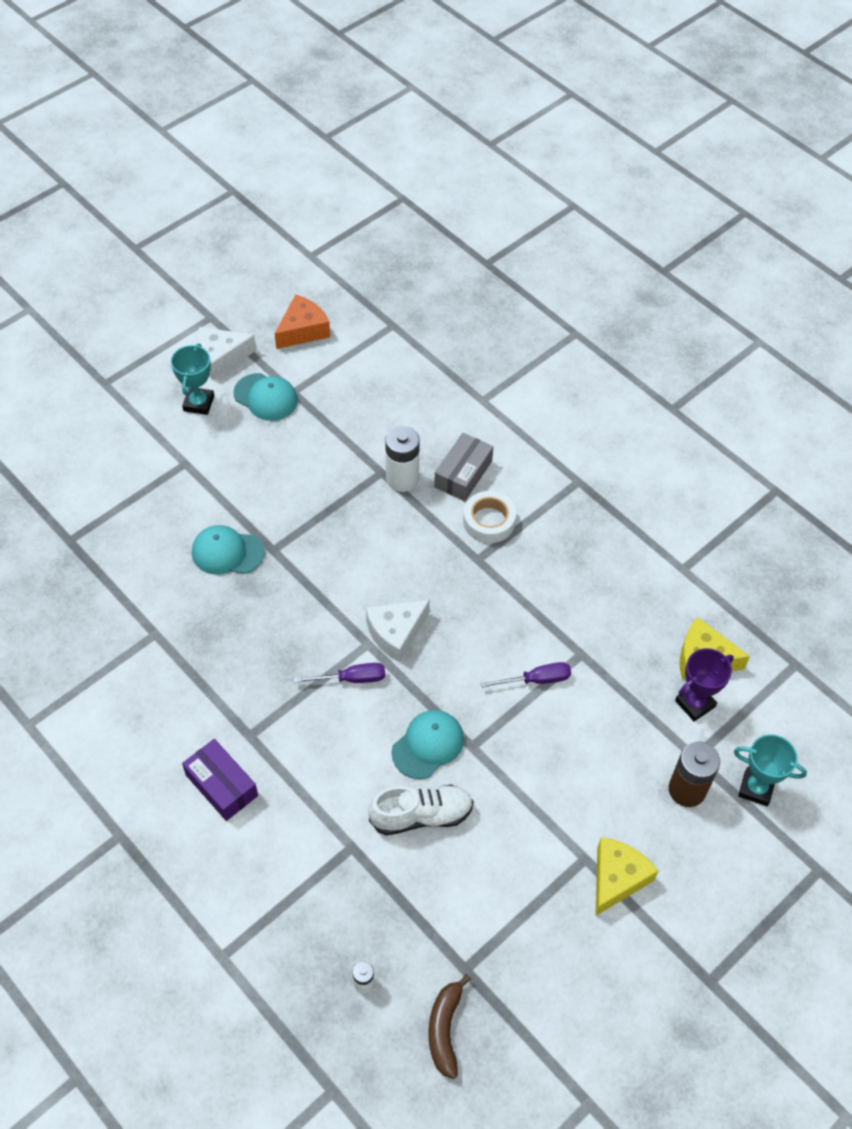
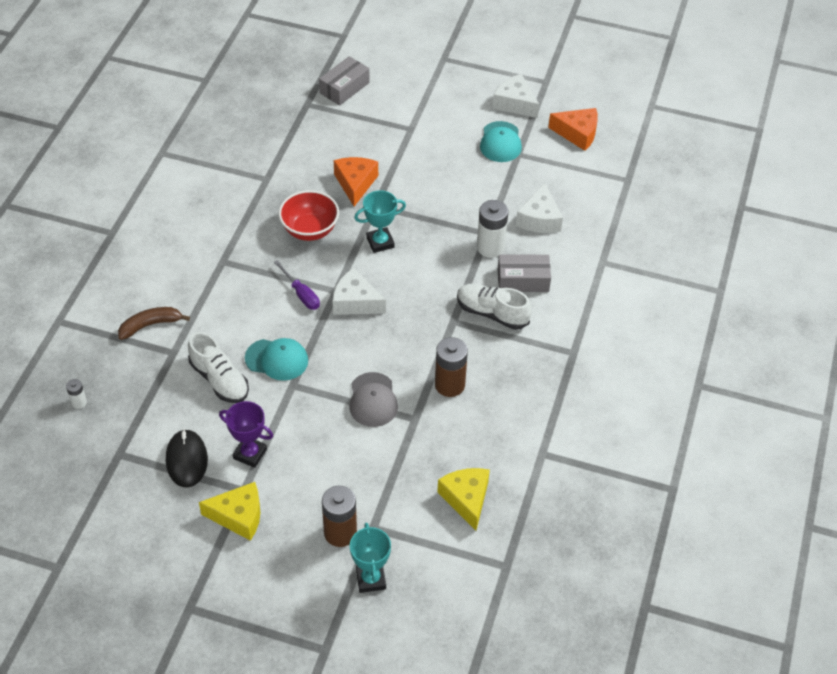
camera: 60 degrees right, 5 degrees down
turquoise trophy [171,343,214,415] -> turquoise trophy moved to [354,190,406,253]
purple box [182,739,258,821] -> none
turquoise cap [192,525,265,574] -> orange cheese [334,157,378,206]
brown banana [429,974,471,1079] -> brown banana moved to [118,307,190,340]
white tape [463,491,516,543] -> white shoe [457,284,532,330]
purple screwdriver [480,662,571,688] -> grey cap [349,372,398,427]
purple trophy [675,648,734,722] -> purple trophy moved to [219,401,273,468]
none -> black mouse [166,429,208,487]
none -> red bowl [279,190,339,241]
none -> grey box [319,56,370,106]
none -> brown battery [435,337,468,397]
none -> white cheese [516,183,563,233]

